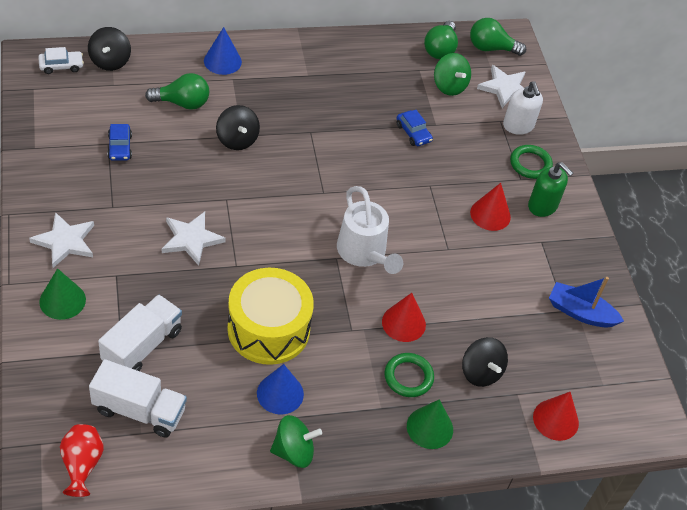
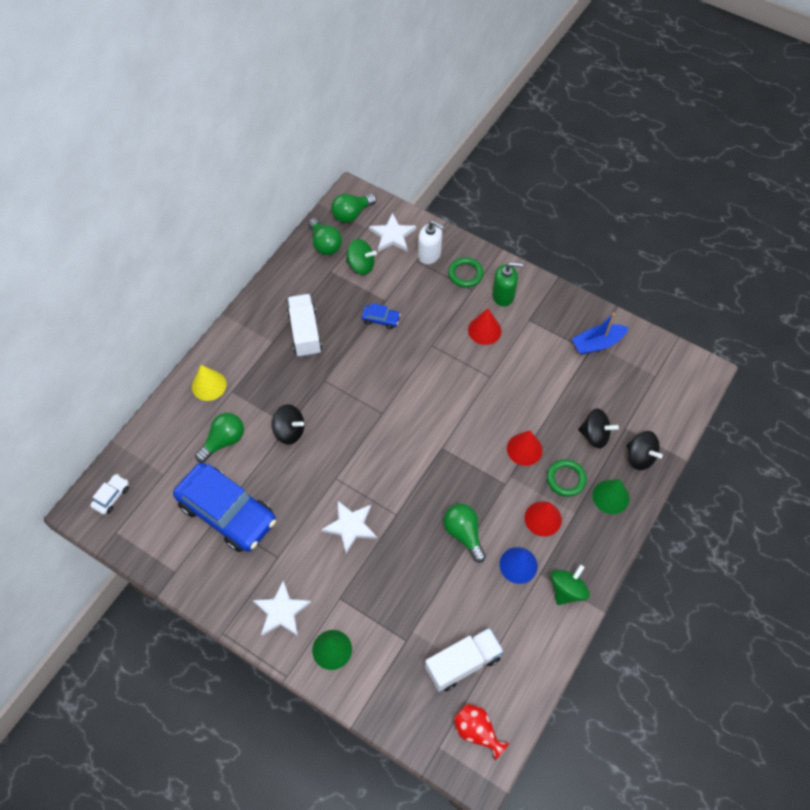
camera: 40 degrees left, 10 degrees up
black spinning top [88,27,131,71] -> black spinning top moved to [627,431,663,470]
white truck [98,294,182,371] -> white truck moved to [287,294,322,357]
blue car [107,124,132,161] -> blue car [173,463,276,552], size x2.49
blue cone [204,27,242,75] -> yellow cone [192,365,227,401]
yellow drum [227,268,314,365] -> green light bulb [443,504,486,563]
white watering can [337,186,403,274] -> none
red cone [533,392,579,441] -> red cone moved to [524,502,562,536]

